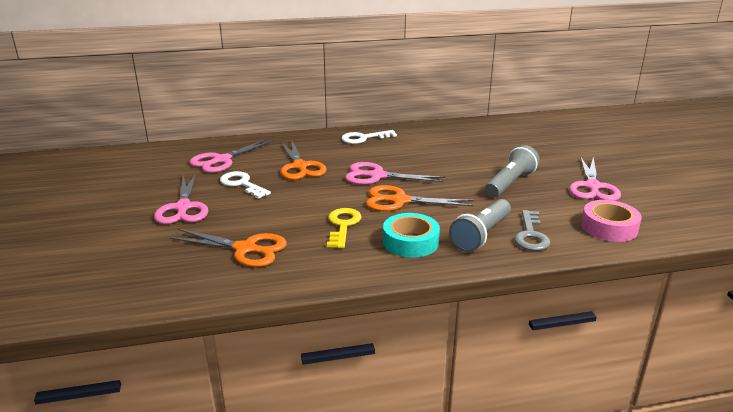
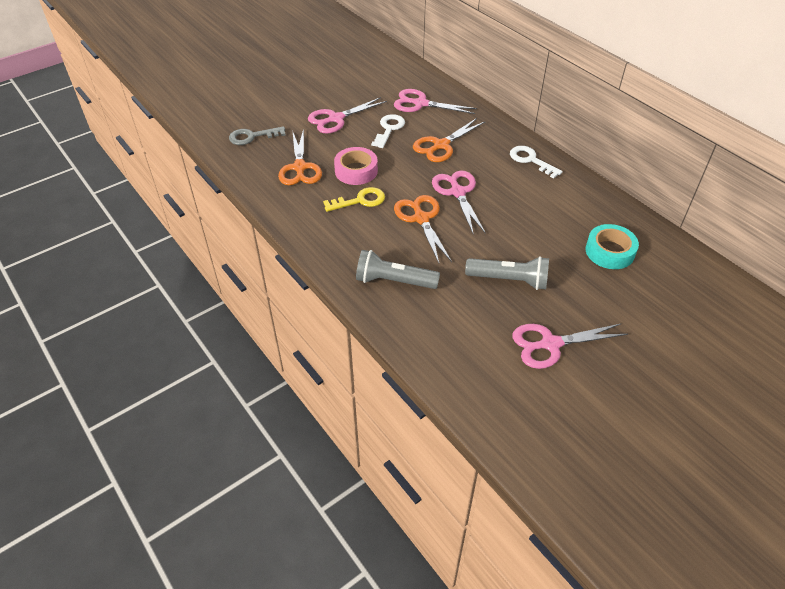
camera: 65 degrees right, 20 degrees up
turquoise tape [383,213,440,258] -> turquoise tape moved to [586,224,639,269]
grey key [514,210,550,251] -> grey key moved to [229,126,286,145]
pink tape [581,200,642,242] -> pink tape moved to [334,147,378,185]

